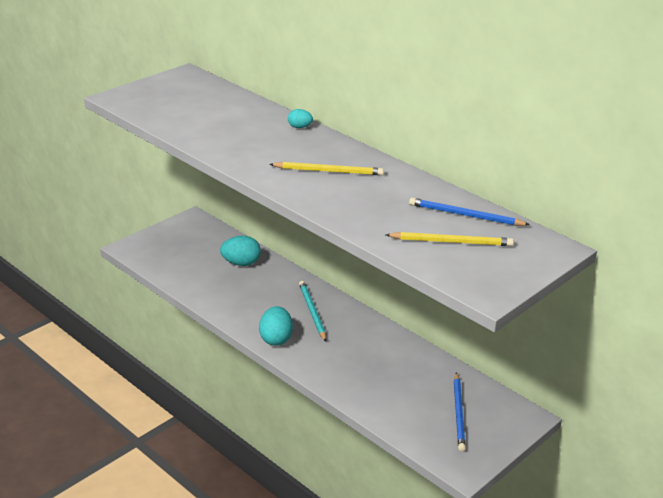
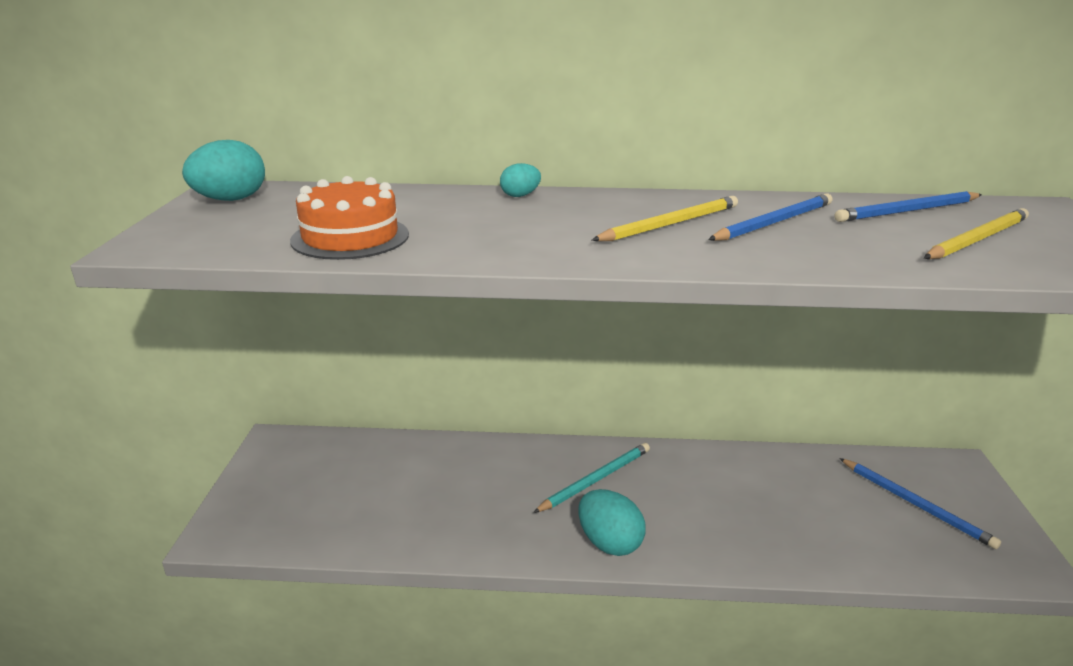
camera: 40 degrees left, 5 degrees down
turquoise egg [220,236,261,266] -> turquoise egg moved to [182,140,265,201]
turquoise pencil [299,281,326,342] -> turquoise pencil turned 105 degrees clockwise [533,443,650,513]
none -> orange cake [290,176,409,260]
none -> blue pencil [708,193,832,241]

